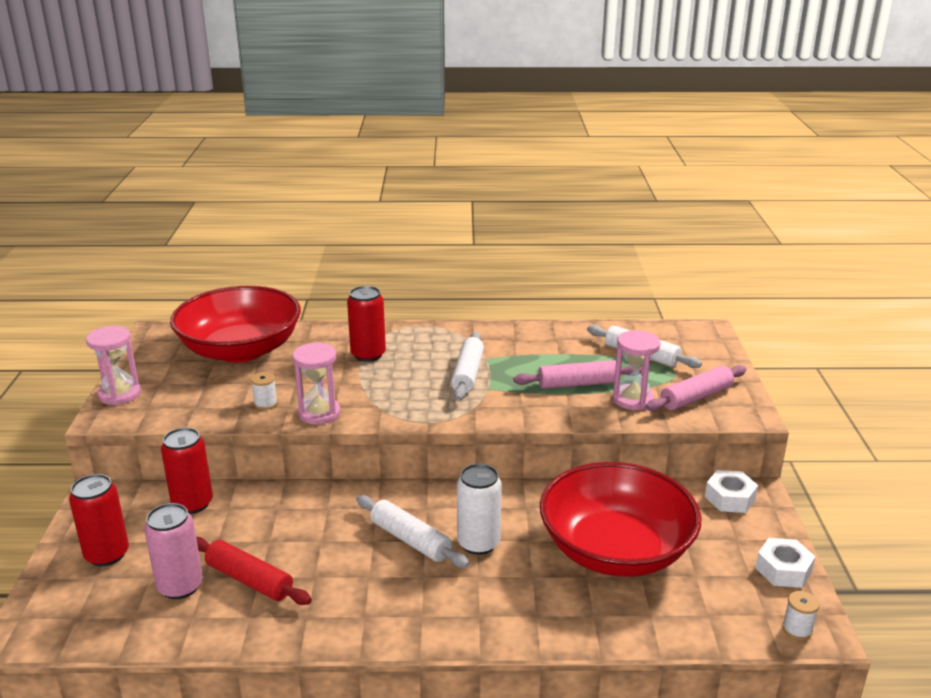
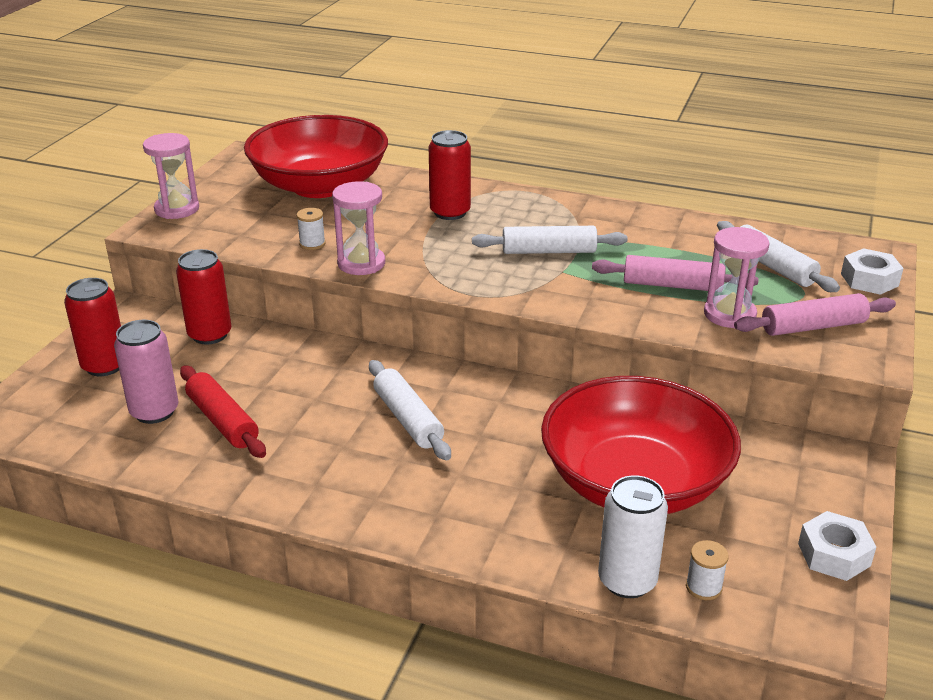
camera: 20 degrees right, 5 degrees up
white rolling pin [451,332,484,401] -> white rolling pin turned 60 degrees clockwise [472,226,628,254]
white can [457,464,502,555] -> white can moved to [598,475,668,598]
white nut [705,470,758,513] -> white nut moved to [841,248,904,295]
white spool [782,591,819,640] -> white spool moved to [686,540,729,600]

